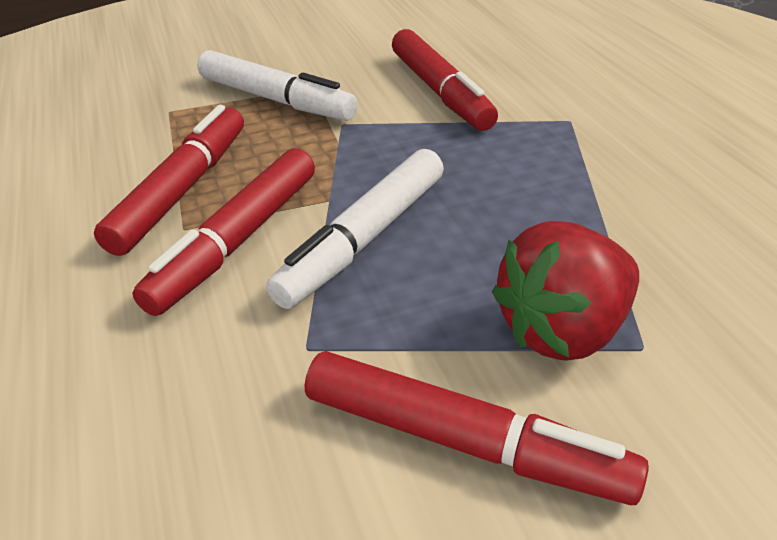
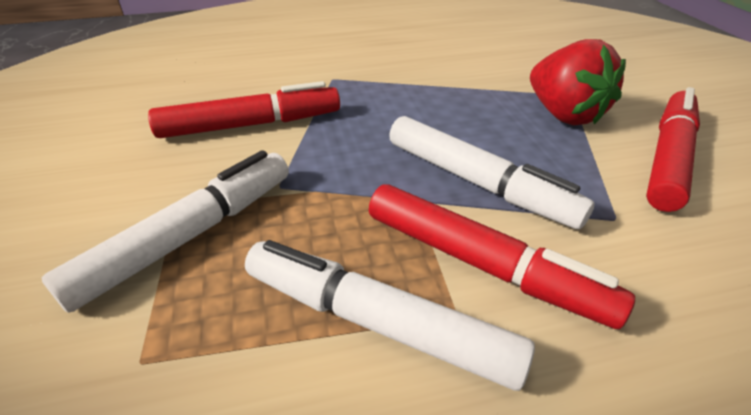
camera: 85 degrees left, 0 degrees up
red marker [94,105,244,256] -> white marker [245,240,535,391]

